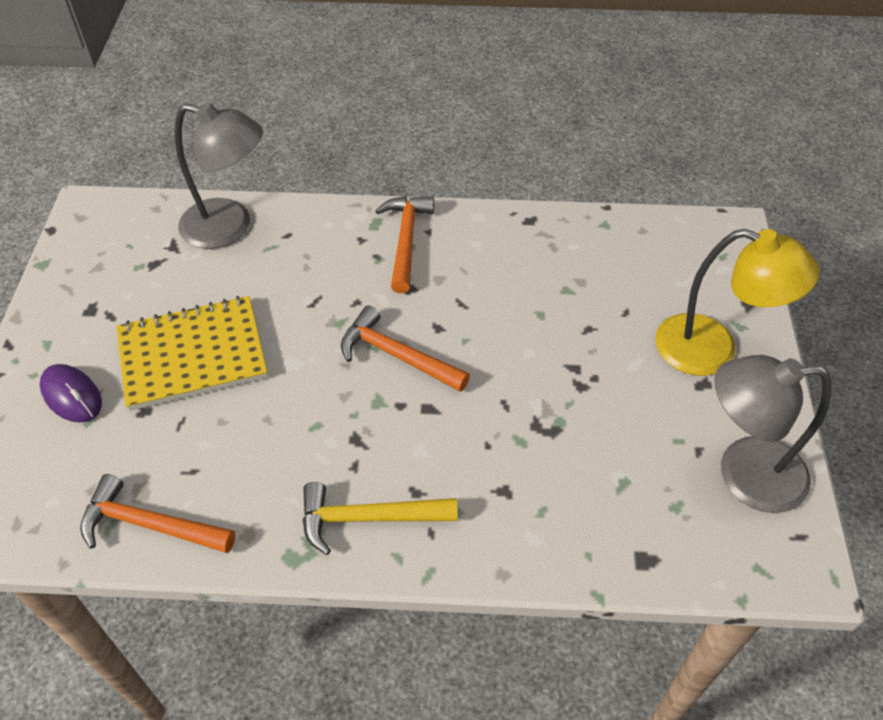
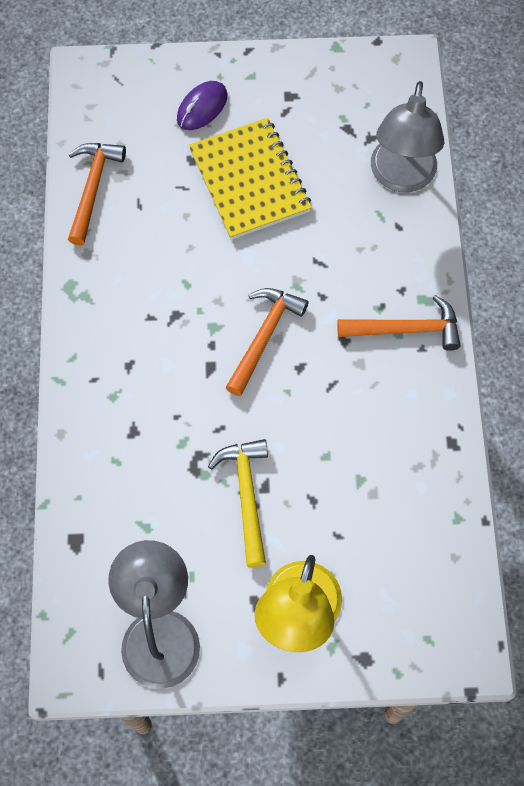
camera: 85 degrees right, 15 degrees up
yellow hammer [303,482,458,555] -> yellow hammer moved to [208,439,268,567]

